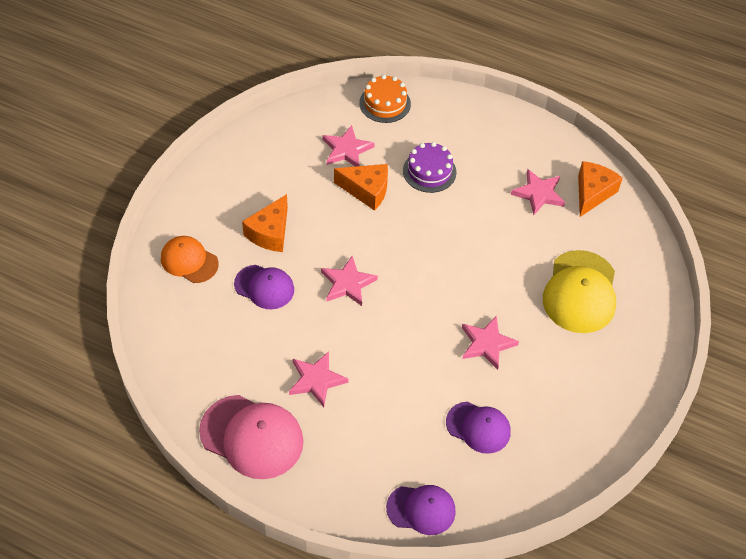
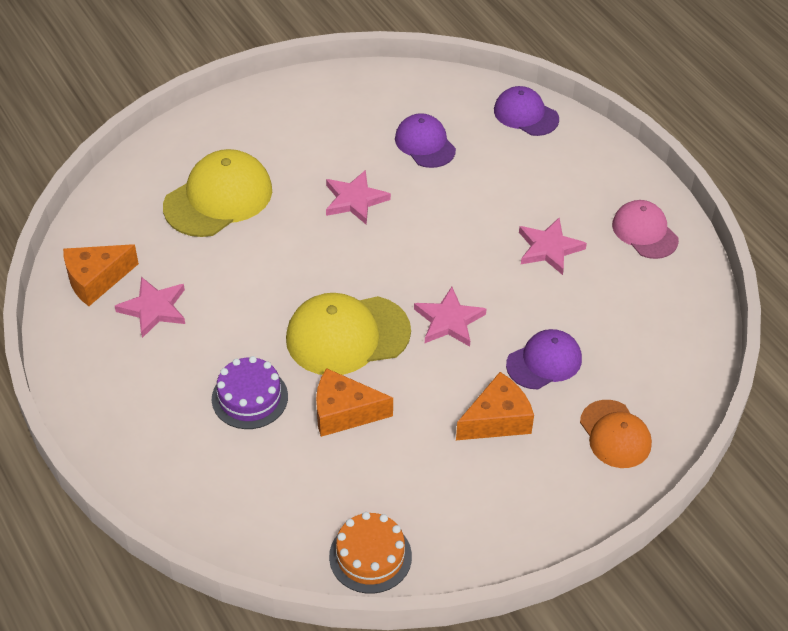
camera: 145 degrees left, 5 degrees down
pink cap [199,395,304,479] -> pink cap [612,200,679,259], size x0.63
purple cap [234,265,294,309] -> purple cap turned 90 degrees clockwise [506,329,582,389]
pink star [322,125,375,167] -> none
orange cheese [334,164,388,211] -> orange cheese turned 45 degrees counterclockwise [316,368,393,437]
orange cake [359,75,411,123] -> orange cake moved to [329,512,412,594]
none -> yellow cap [286,293,411,375]

